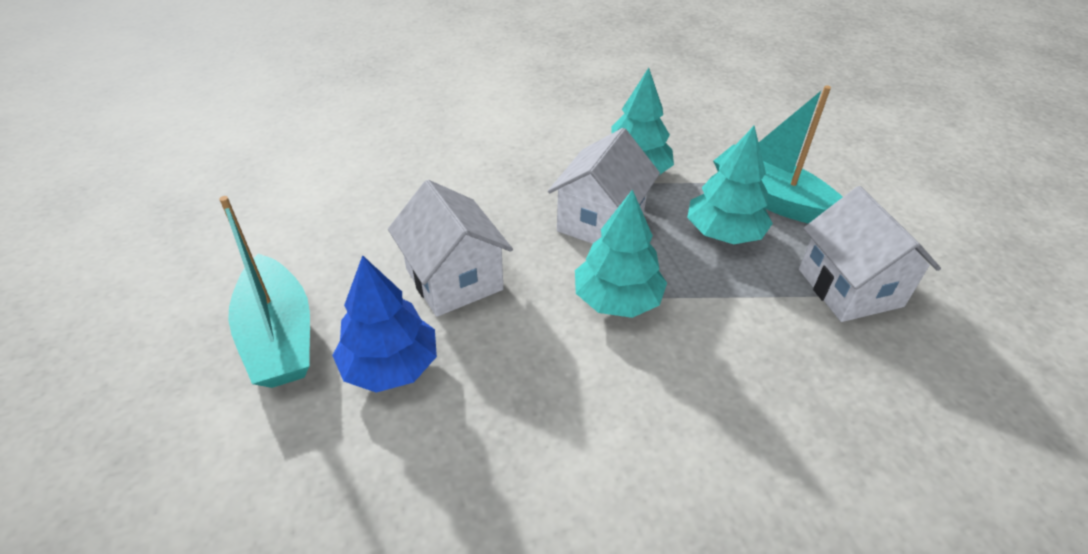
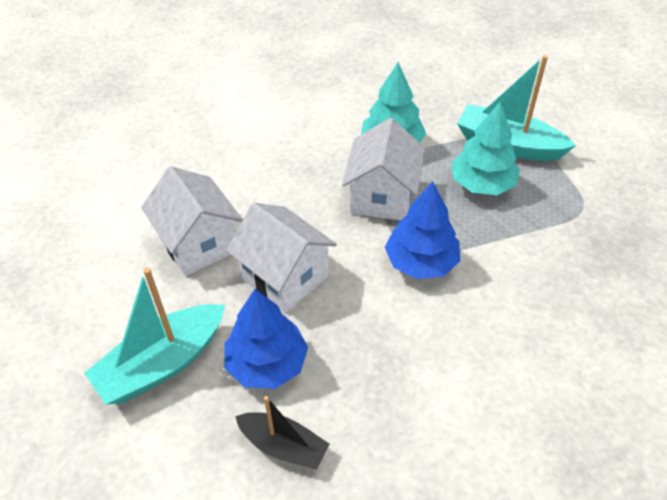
camera: 15 degrees left, 5 degrees up
turquoise boat [219,196,310,388] -> turquoise boat turned 90 degrees clockwise [84,267,225,404]
turquoise tree [575,189,667,318] -> blue tree [385,182,460,279]
white house [799,186,941,322] -> white house moved to [141,166,243,276]
none -> black boat [235,396,330,470]

